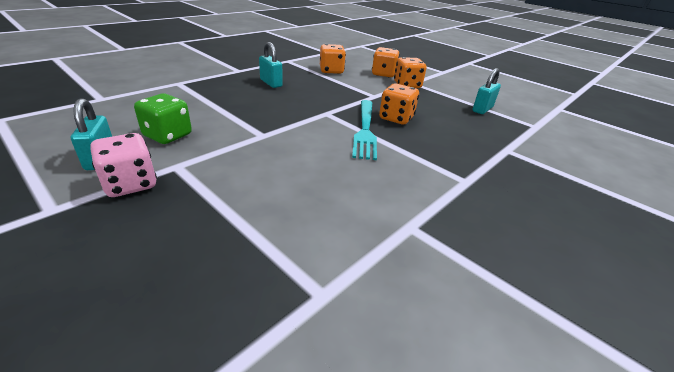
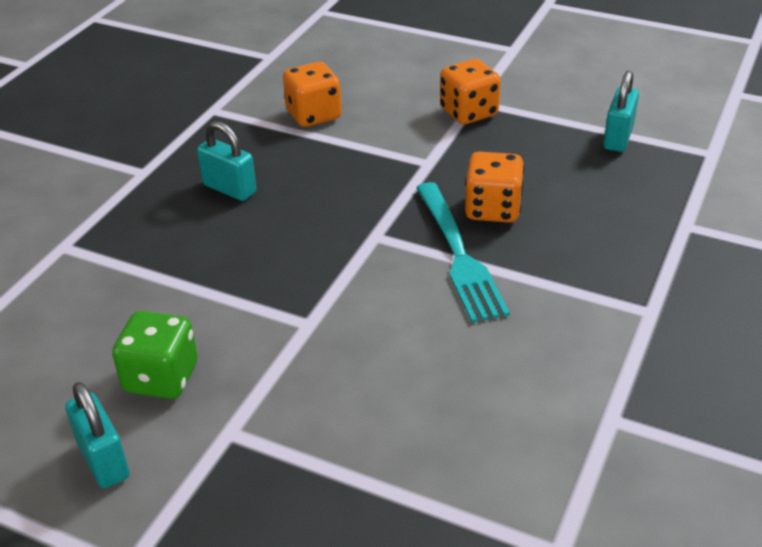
camera: 15 degrees left, 5 degrees up
pink dice [90,133,157,197] -> none
orange dice [372,47,400,77] -> none

